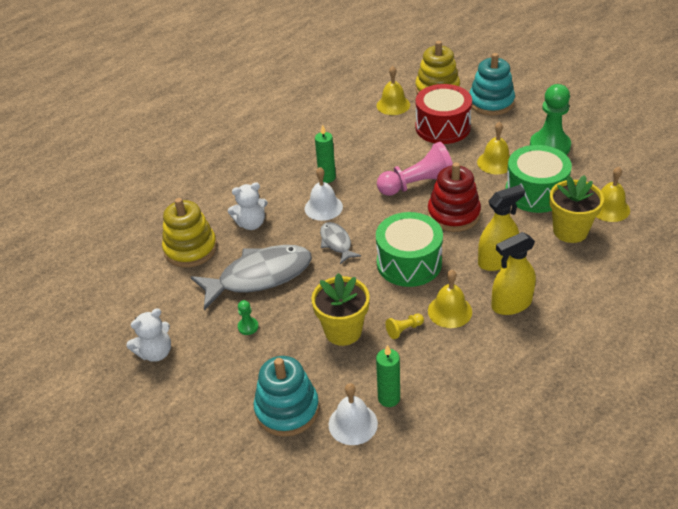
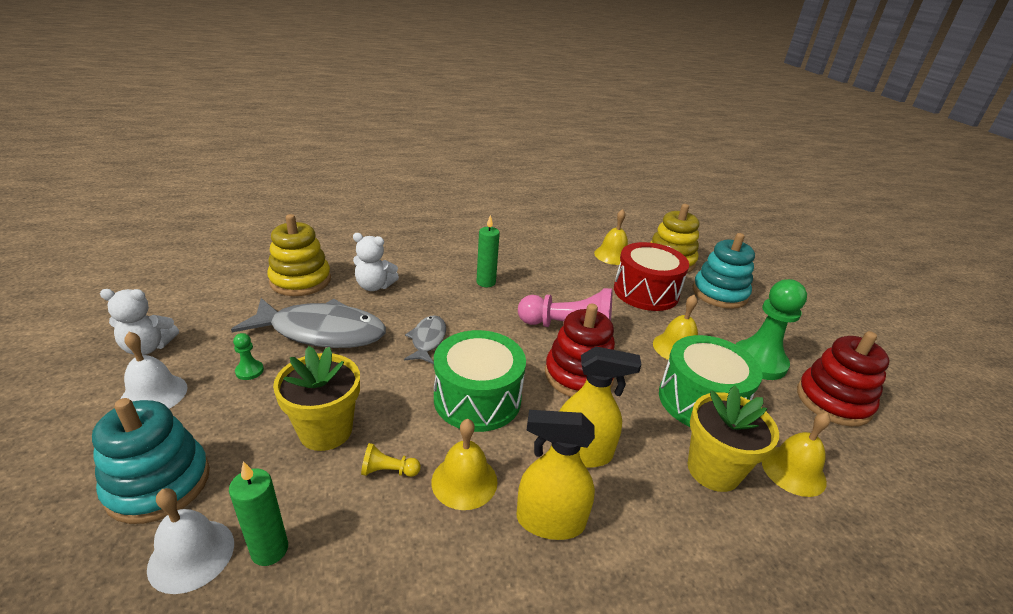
camera: 25 degrees right, 10 degrees down
white bell [305,167,343,221] -> white bell moved to [121,332,187,409]
none -> red stacking toy [797,331,889,427]

